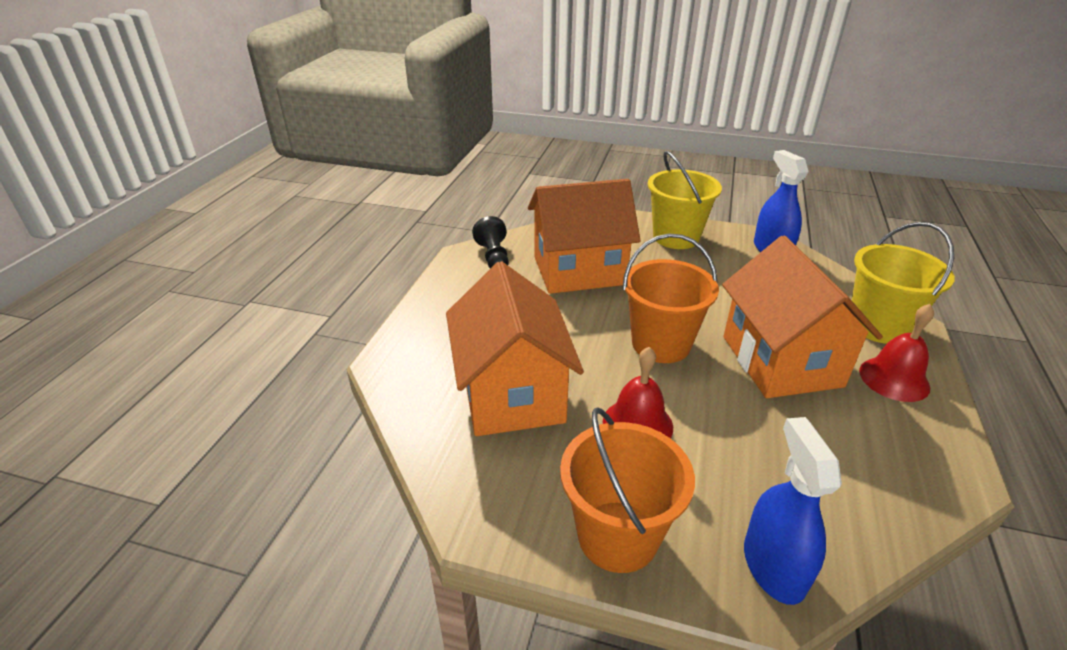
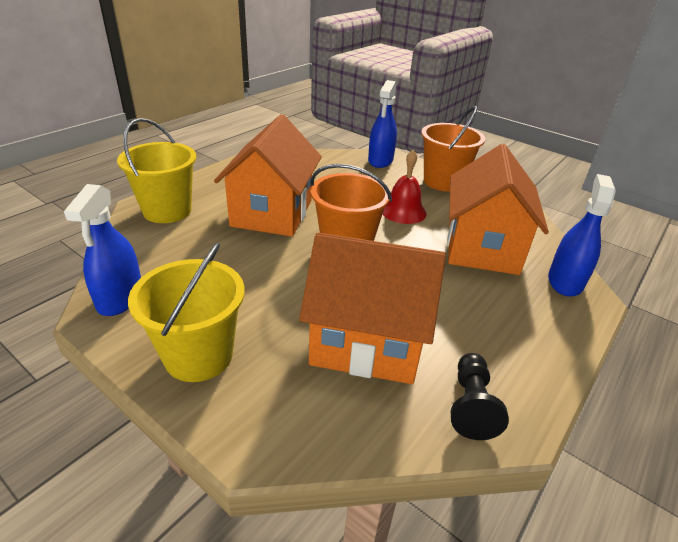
camera: 160 degrees left, 0 degrees up
red bell [859,304,934,402] -> none
none -> blue spray bottle [548,174,616,297]

